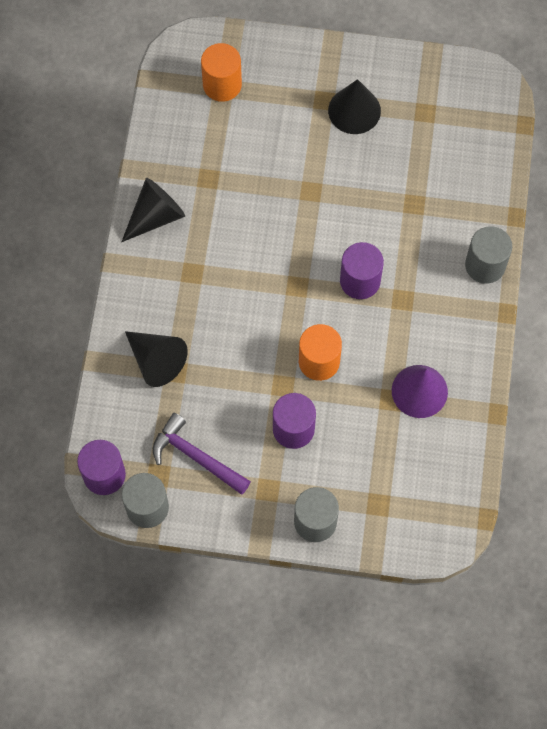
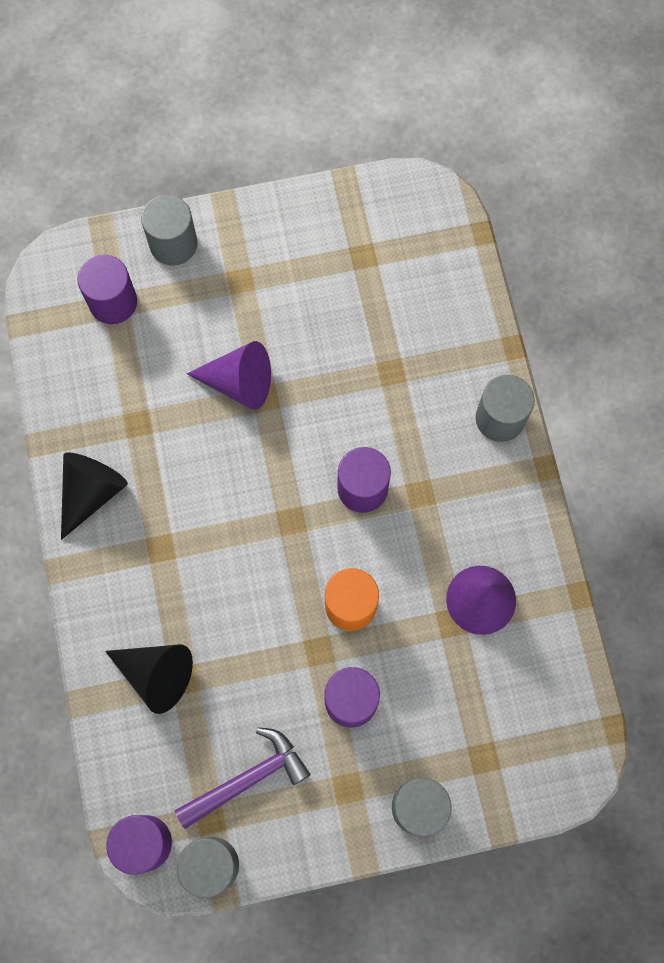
camera: 20 degrees left, 5 degrees up
purple hammer [153,413,251,495] -> purple hammer turned 135 degrees clockwise [175,727,311,829]
orange cylinder [201,43,242,102] -> purple cylinder [77,255,137,324]
black cone [328,79,381,134] -> none
none -> grey cylinder [141,195,197,265]
none -> purple cone [186,341,271,410]

